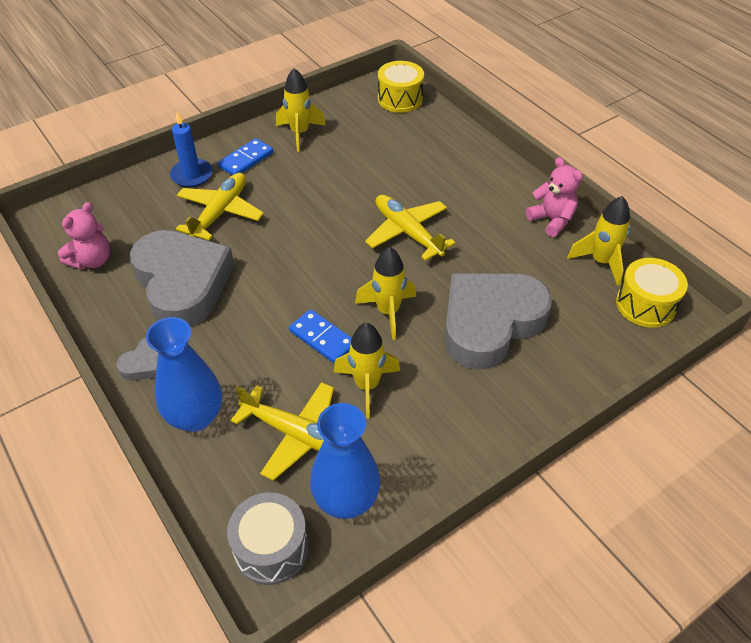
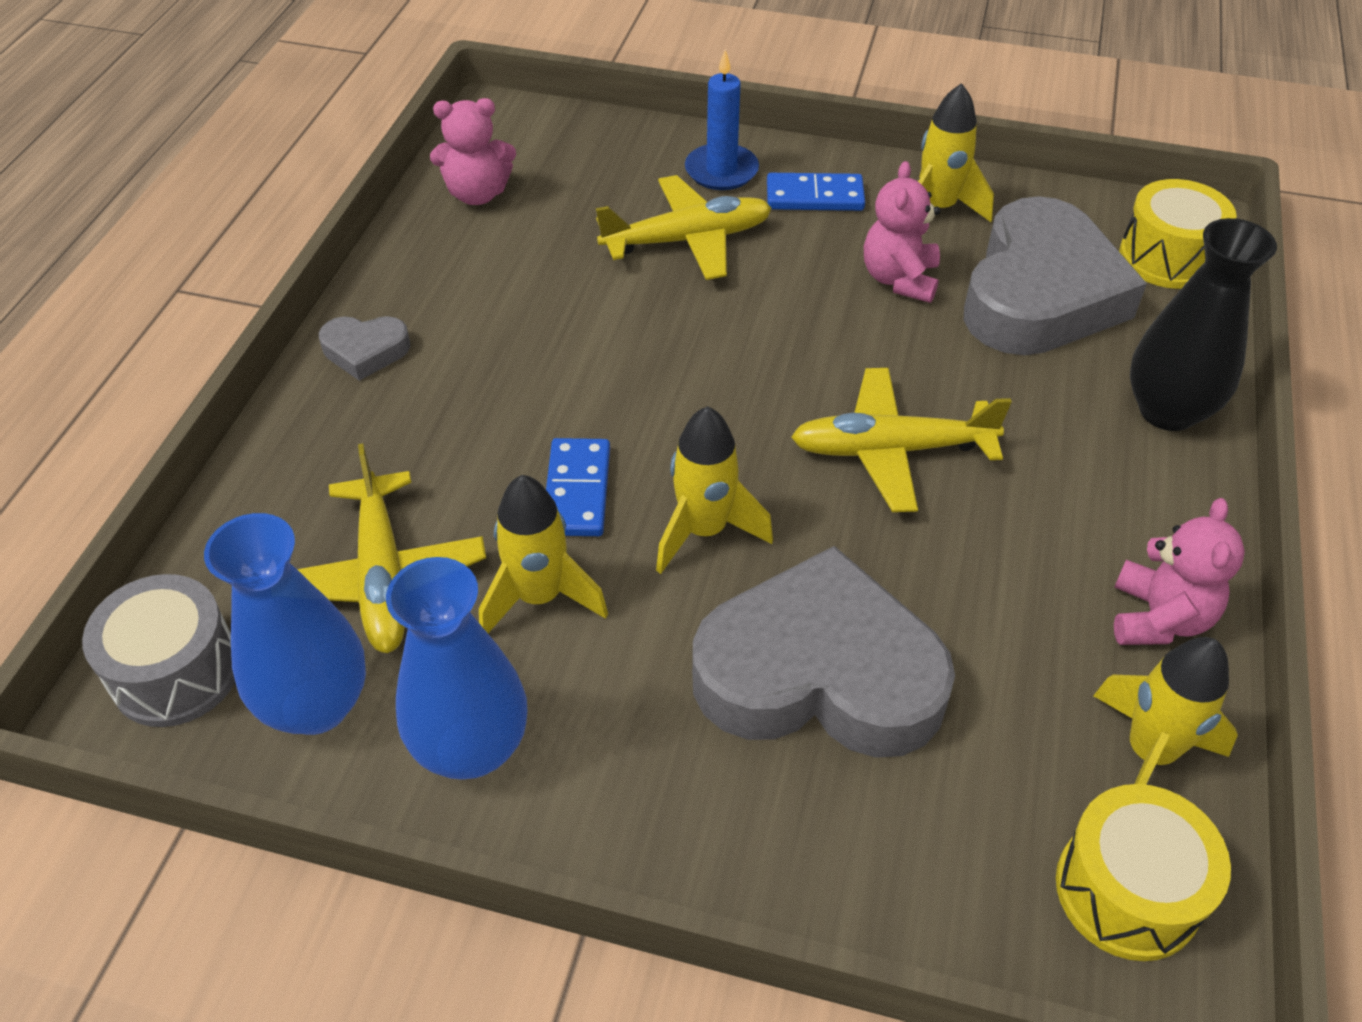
camera: 50 degrees right, 0 degrees up
grey heart [130,230,234,327] -> grey heart moved to [964,196,1147,355]
blue vase [146,317,222,432] -> blue vase moved to [386,557,527,780]
yellow plane [365,195,456,261] -> yellow plane turned 105 degrees counterclockwise [791,368,1012,512]
none -> pink teddy bear [864,161,941,303]
none -> black vase [1130,218,1277,431]

